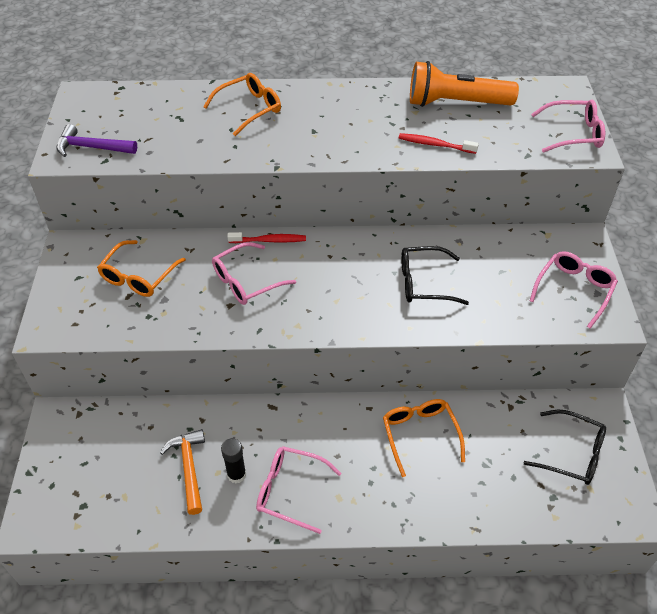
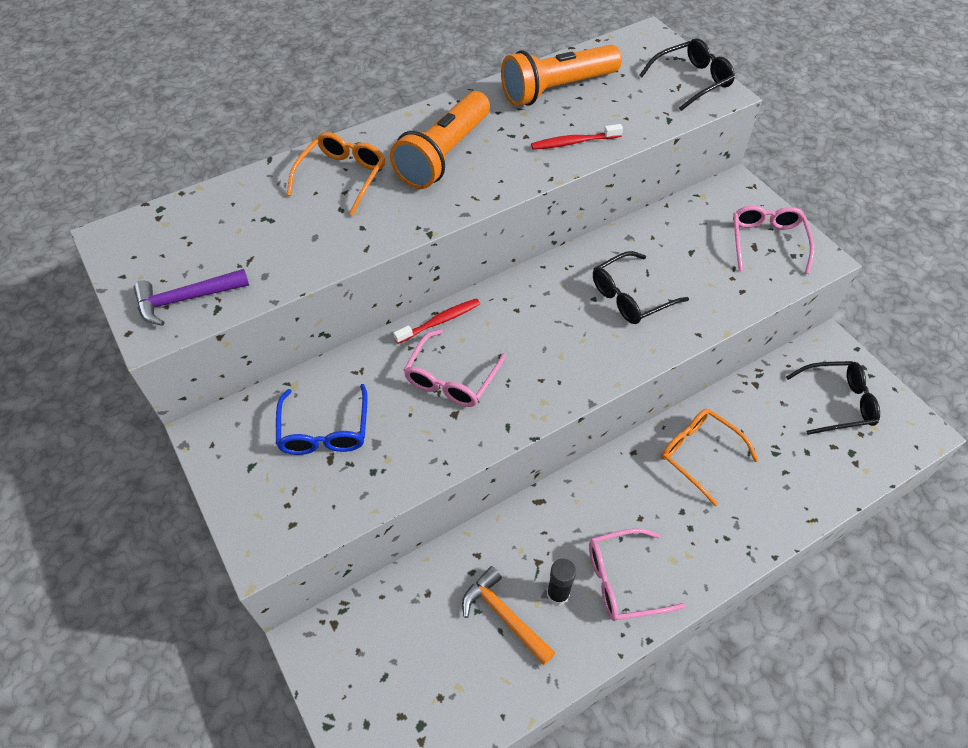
camera: 30 degrees left, 5 degrees up
orange glasses [97,240,186,297] -> blue glasses [276,384,368,455]
pink glasses [531,100,605,153] -> black glasses [639,38,735,111]
none -> orange flashlight [390,91,490,189]

